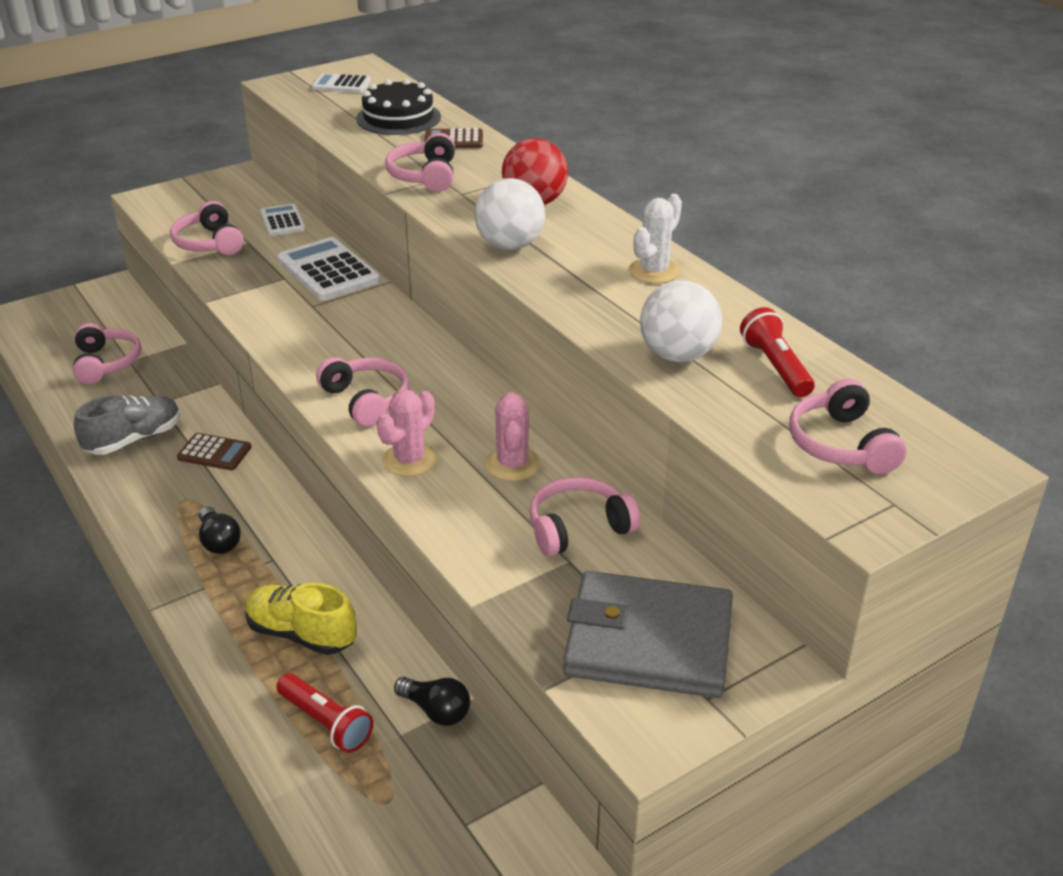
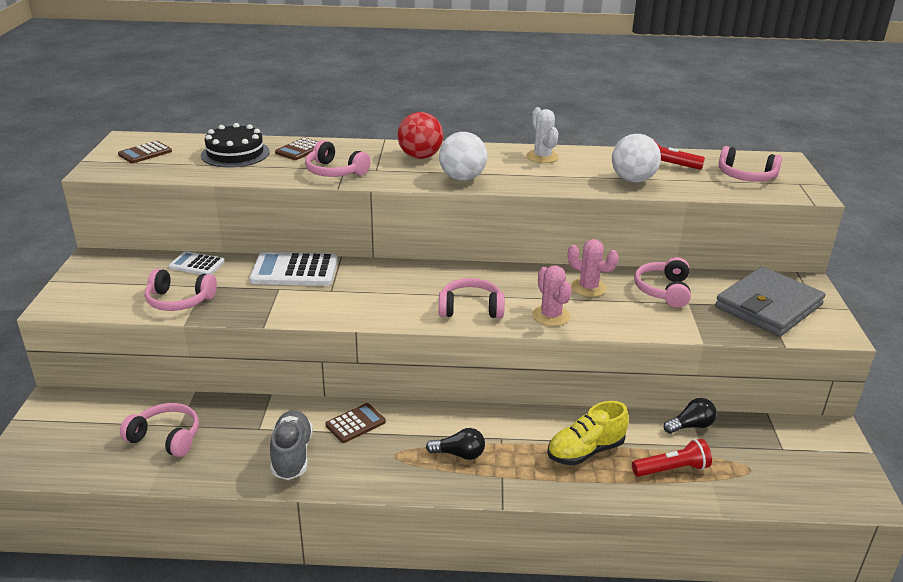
camera: 55 degrees left, 5 degrees down
white calculator [312,73,371,93] -> brown calculator [118,141,172,163]

